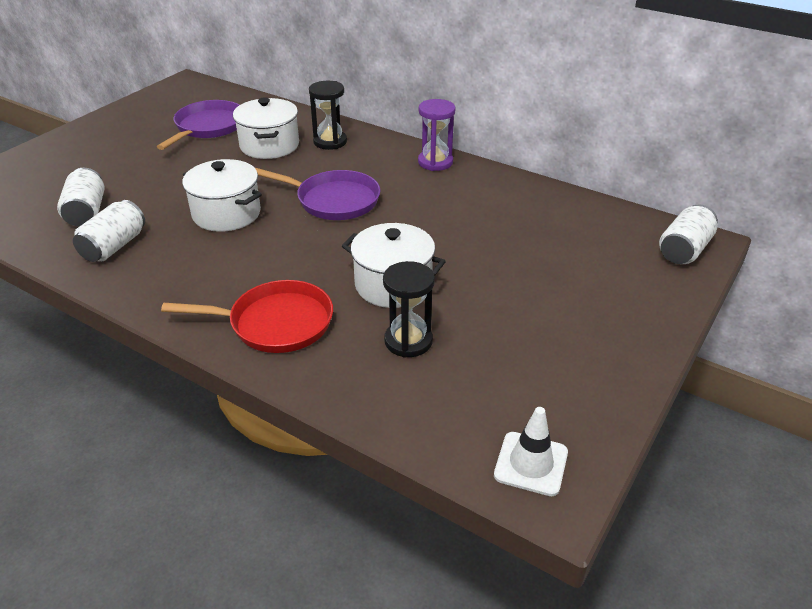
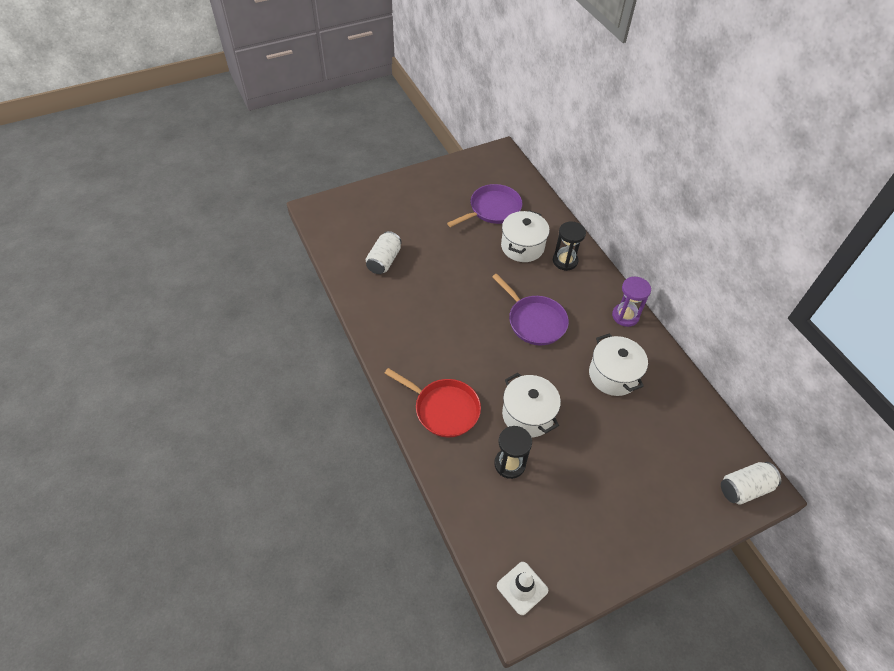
camera: 30 degrees right, 15 degrees up
white can [73,200,145,262] -> none
white pot [182,159,262,232] -> white pot moved to [589,333,648,396]

